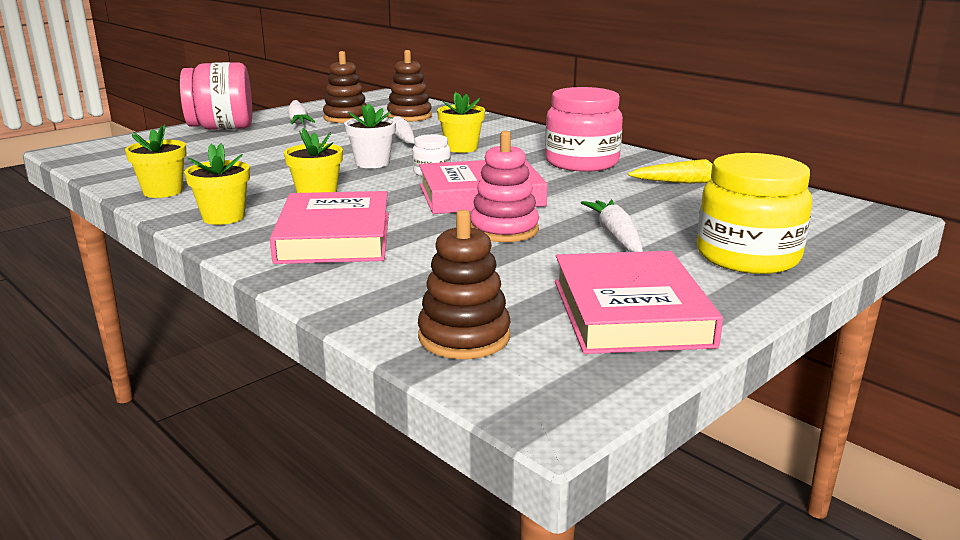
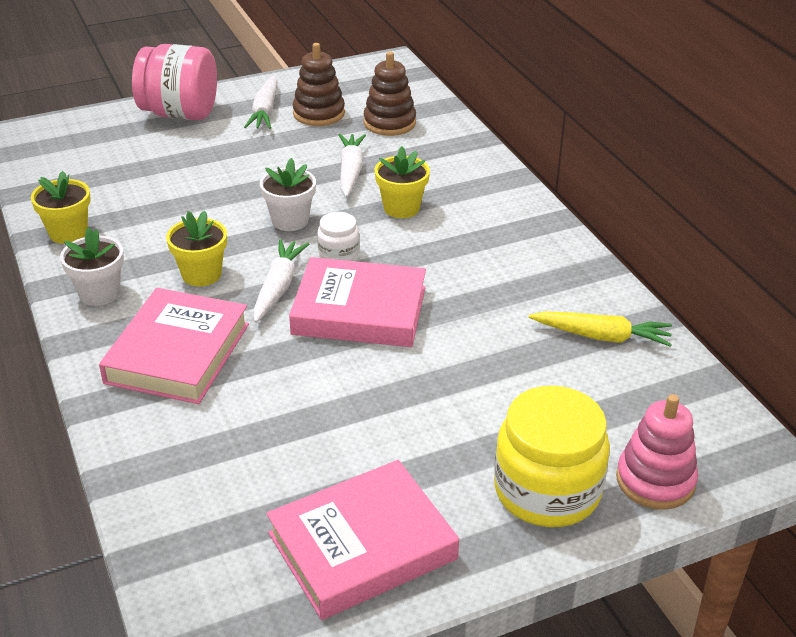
camera: 20 degrees right, 15 degrees up
yellow flower pot [184,143,250,225] -> white flower pot [60,227,124,306]
brown stacking toy [418,210,511,359] -> none
pink stacking toy [470,131,539,242] -> pink stacking toy moved to [616,394,698,510]
pink jar [545,87,623,172] -> none
pink book [555,251,723,354] -> pink book turned 45 degrees clockwise [266,460,459,620]
white carrot [581,200,643,252] -> white carrot moved to [253,239,309,323]

